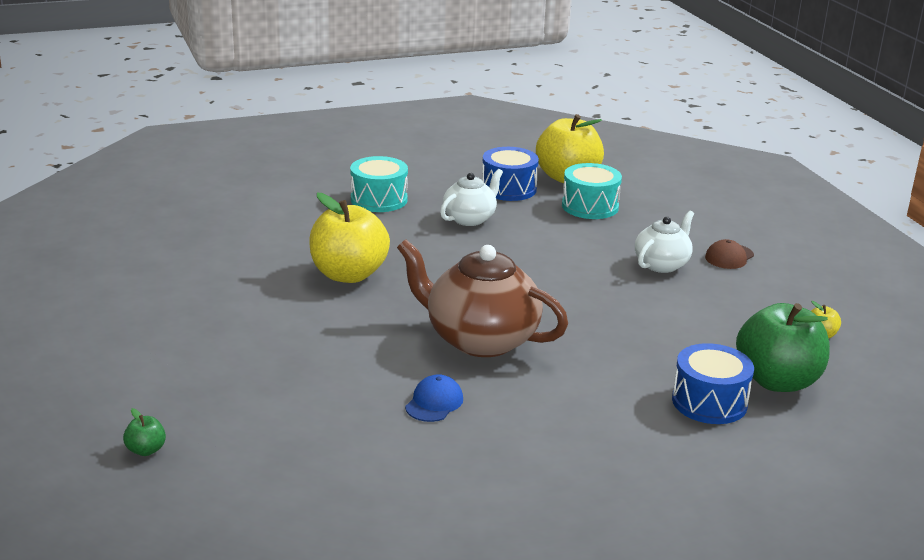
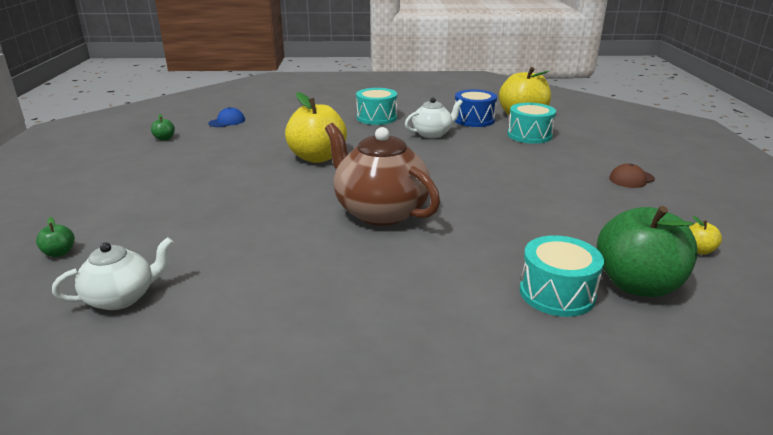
camera: 20 degrees right, 0 degrees up
blue cap [405,374,463,422] -> blue cap moved to [208,107,245,127]
white teapot [635,211,694,273] -> white teapot moved to [52,237,173,310]
blue drum [672,343,754,424] -> turquoise drum [520,235,604,317]
none -> green apple [151,114,175,141]

